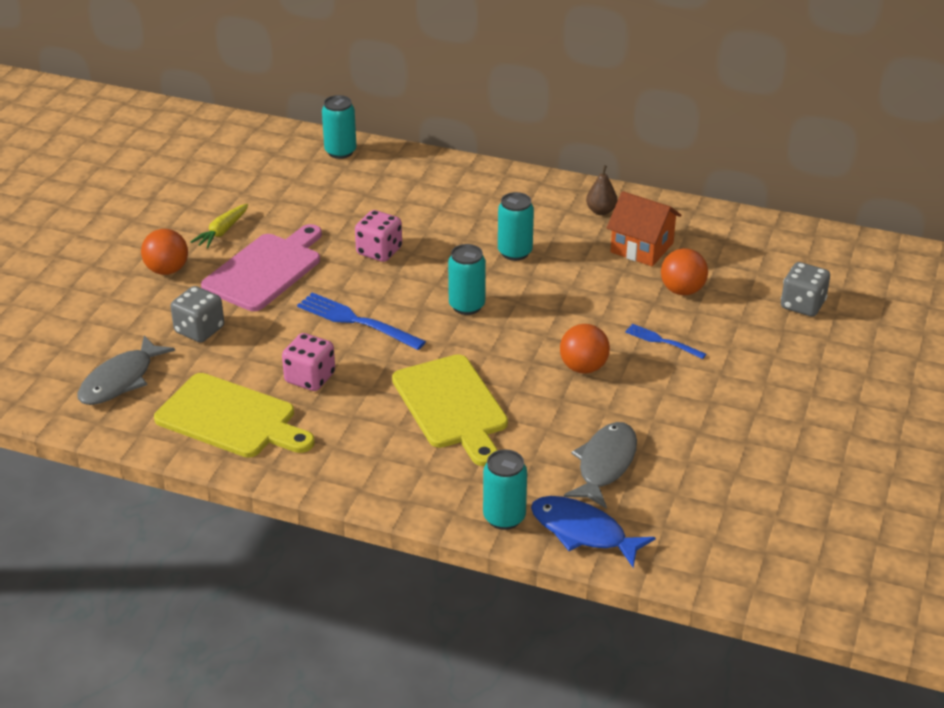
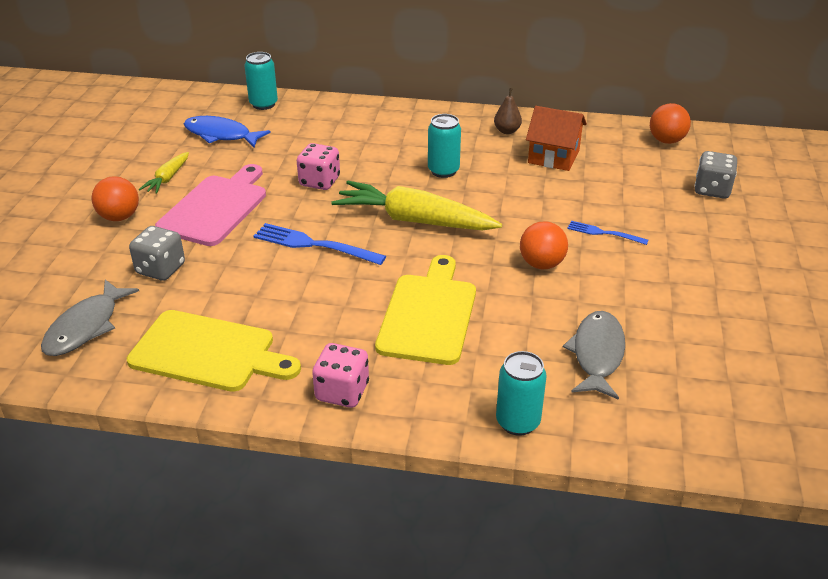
camera: 10 degrees left, 0 degrees up
pink dice [282,333,335,391] -> pink dice moved to [312,343,369,408]
yellow cutting board [392,354,508,466] -> yellow cutting board turned 135 degrees counterclockwise [375,255,476,365]
turquoise can [448,244,486,315] -> yellow carrot [331,181,502,230]
blue fish [531,496,656,568] -> blue fish moved to [184,116,271,147]
orange ball [661,248,708,295] -> orange ball moved to [650,103,691,144]

